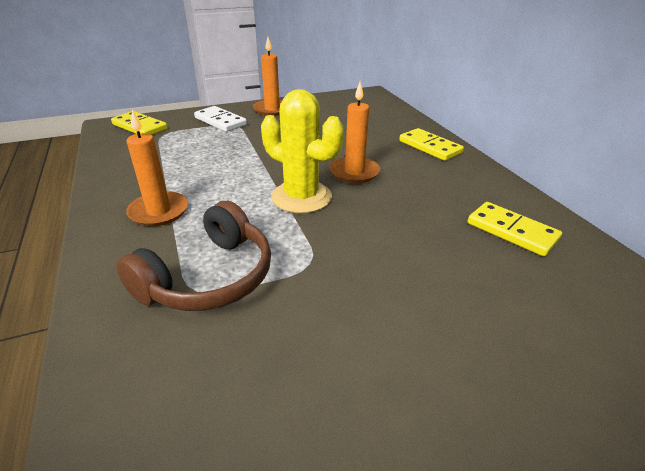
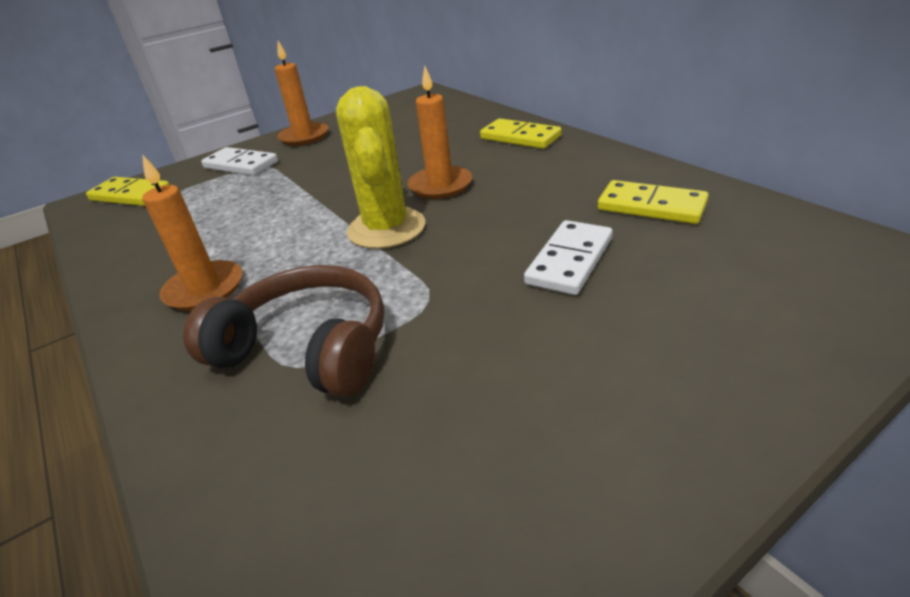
camera: 10 degrees left, 0 degrees up
brown headphones [116,201,271,311] -> brown headphones turned 90 degrees counterclockwise [183,265,385,397]
yellow cactus [261,89,344,213] -> yellow cactus turned 60 degrees clockwise [336,86,425,249]
none -> white domino [524,220,613,295]

